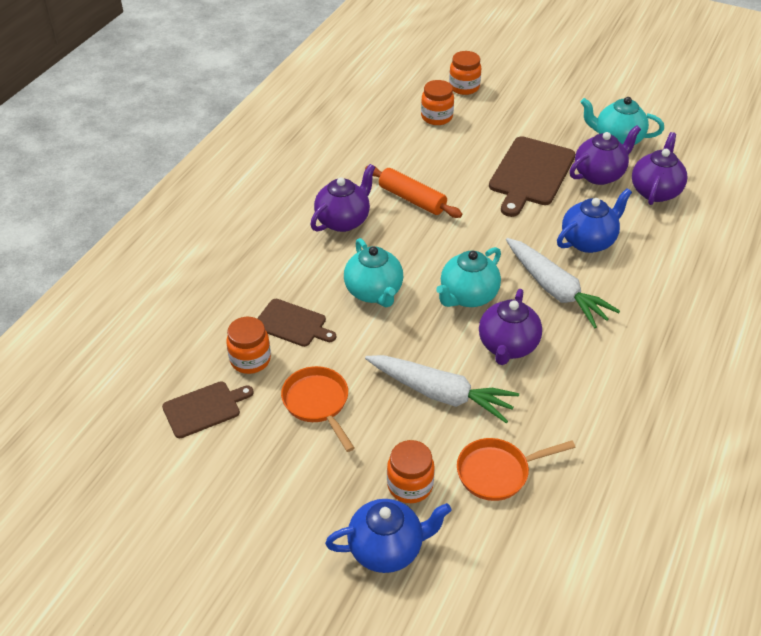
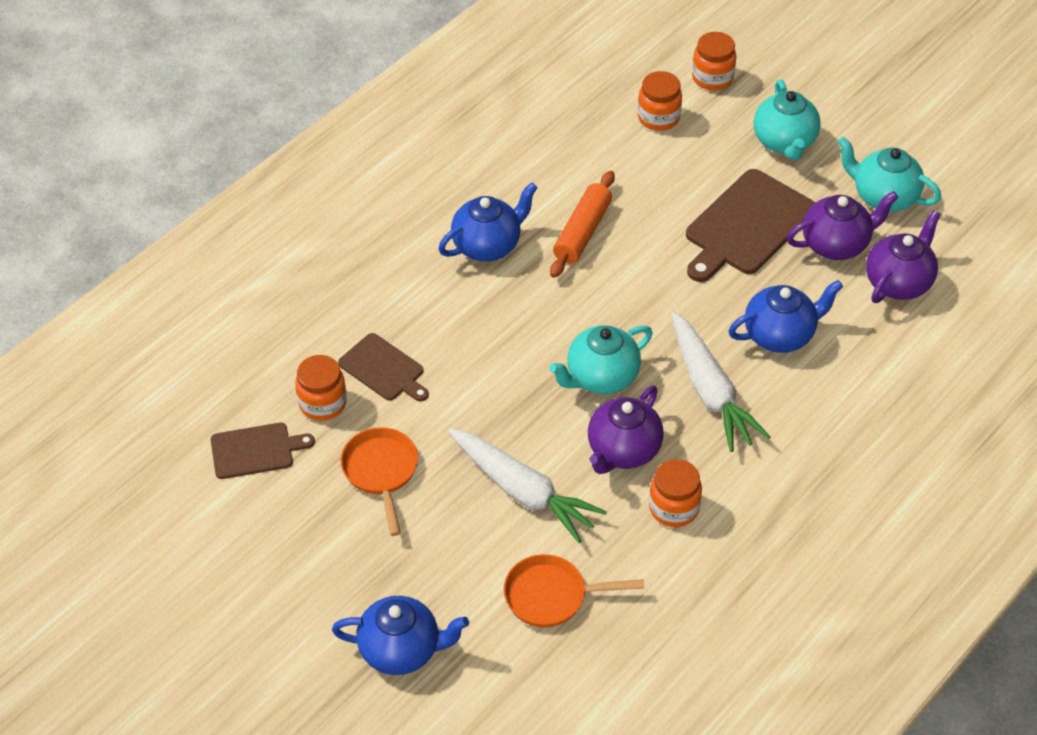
camera: 15 degrees right, 5 degrees up
purple teapot [310,164,375,232] -> blue teapot [438,182,538,261]
turquoise teapot [344,238,403,307] -> turquoise teapot moved to [754,79,821,160]
orange rolling pin [365,166,462,218] -> orange rolling pin turned 60 degrees clockwise [550,171,615,278]
orange jar [387,440,435,503] -> orange jar moved to [649,459,702,527]

